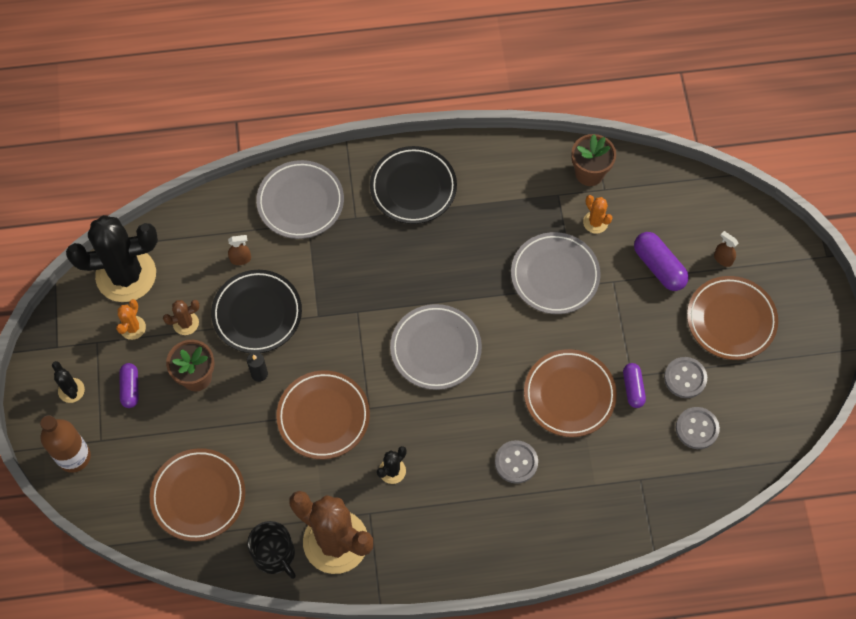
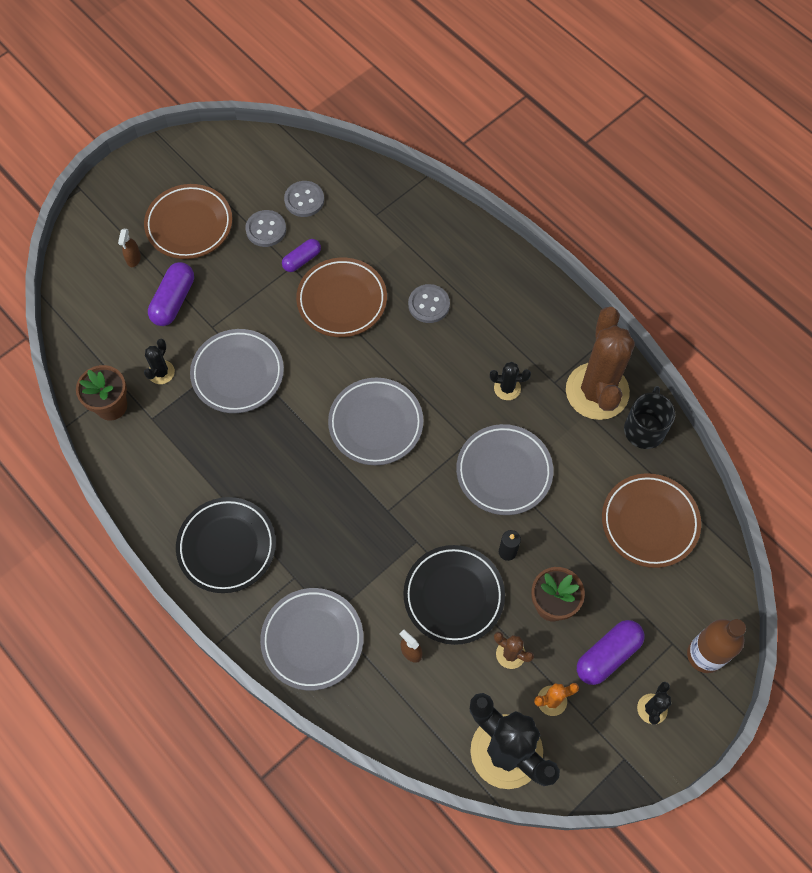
camera: 125 degrees left, 0 degrees up
purple capsule [119,363,139,408] -> purple capsule [577,620,644,685], size x1.55
brown plate [276,370,370,459] -> grey plate [456,424,553,515]
orange cactus [583,195,612,234] -> black cactus [144,339,175,384]

